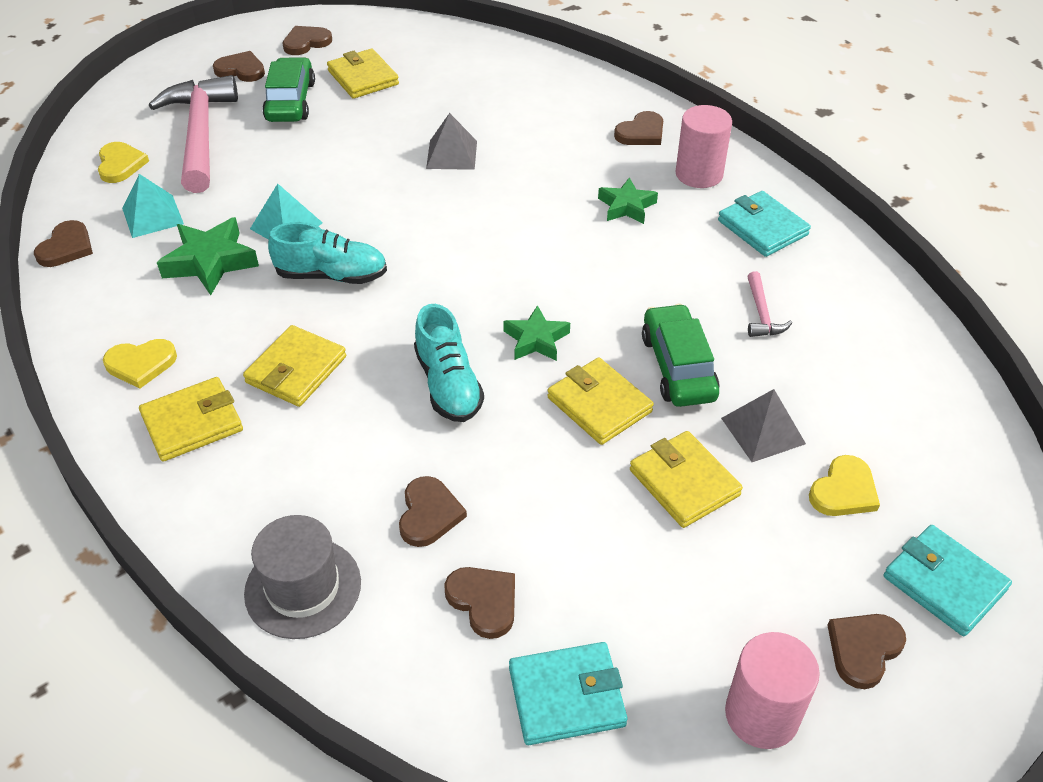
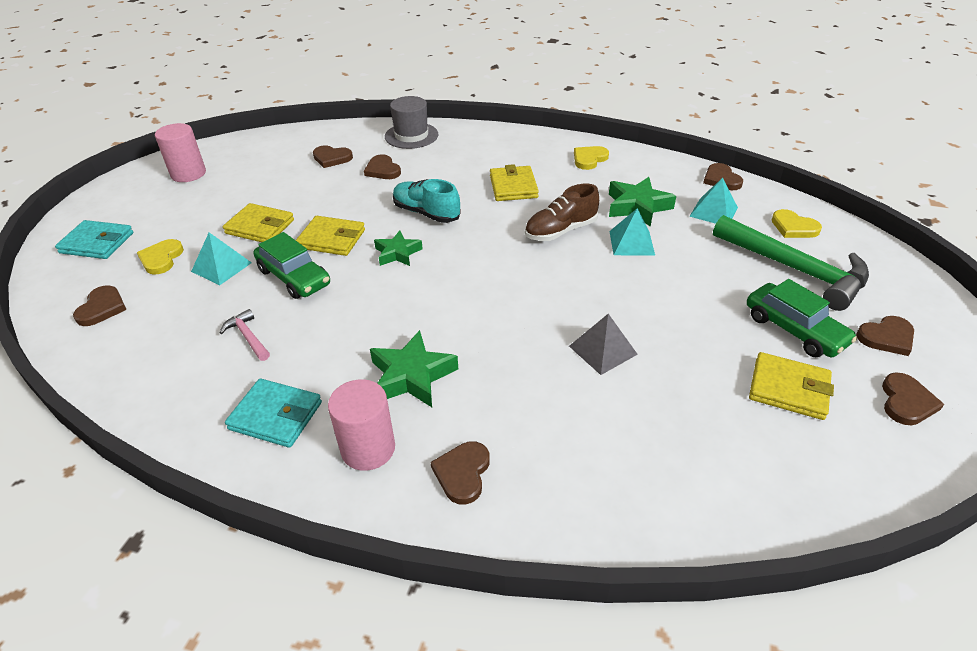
camera: 145 degrees right, 5 degrees down
yellow wallet [139,377,243,462] -> none
pink hammer [149,75,238,193] -> green hammer [713,215,869,311]
turquoise shoe [268,222,387,284] -> brown shoe [525,184,599,241]
turquoise wallet [509,642,627,745] -> none
green star [598,177,658,224] -> green star [370,330,458,407], size x1.52
grey pyramid [721,389,806,462] -> turquoise pyramid [191,232,252,285]
brown heart [827,614,906,689] -> brown heart moved to [73,285,127,326]

